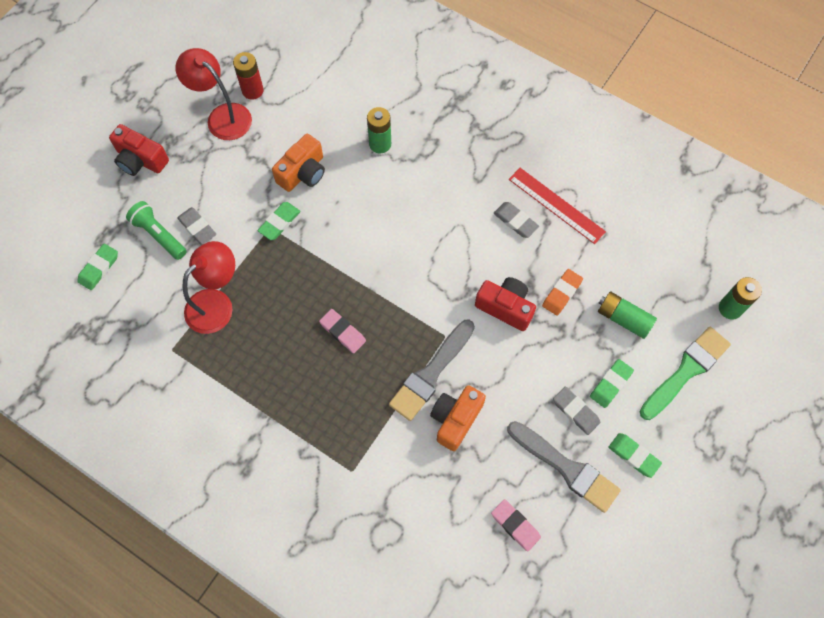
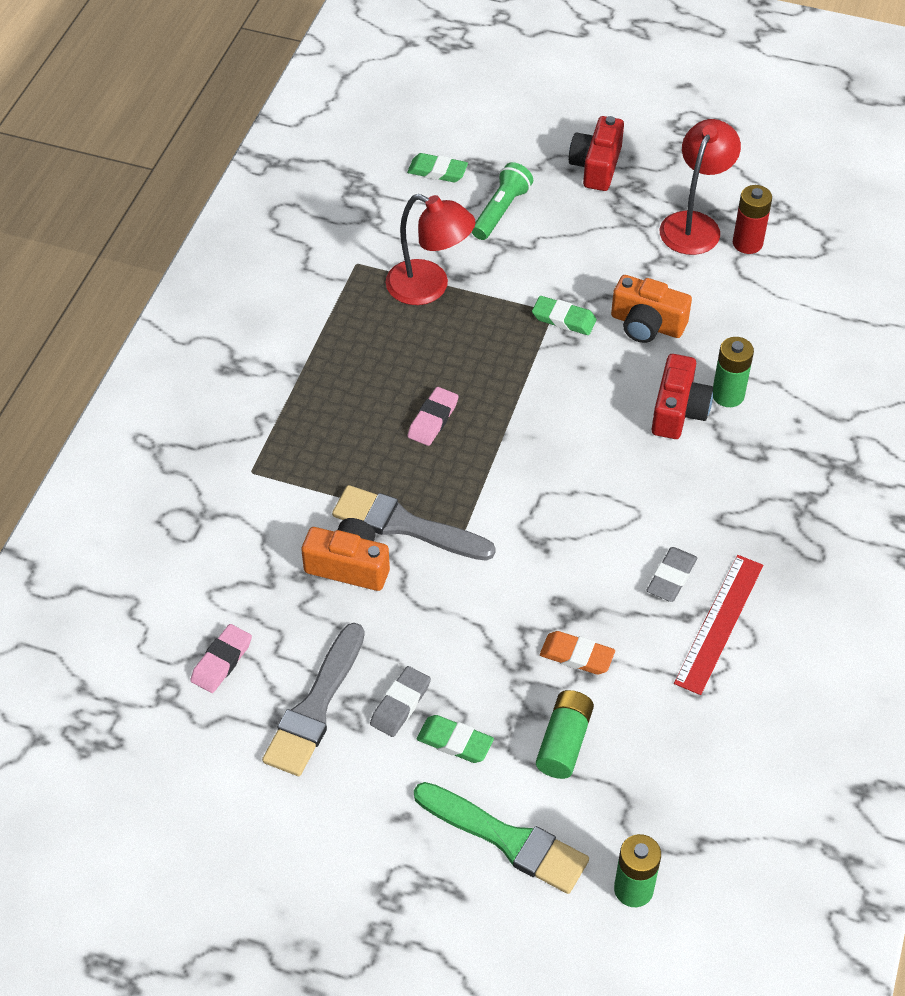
camera: 75 degrees right, 15 degrees down
grey eraser [177,207,216,245] -> none
red camera [475,277,536,331] -> red camera moved to [652,354,713,439]
green eraser [608,433,662,478] -> none

